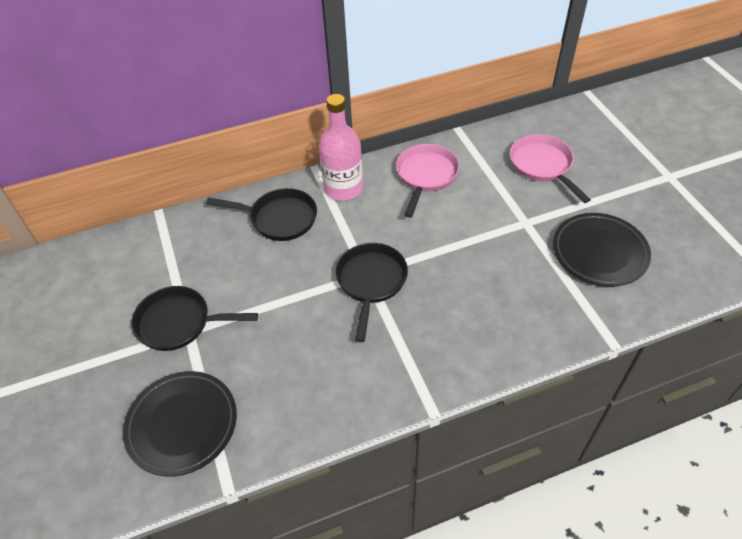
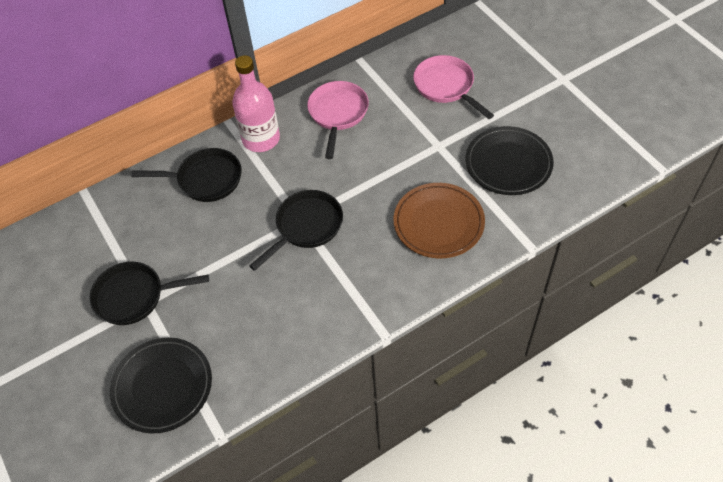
camera: 10 degrees left, 5 degrees up
black pan [336,243,408,342] -> black pan turned 45 degrees clockwise [249,190,343,271]
none -> brown plate [394,183,485,258]

